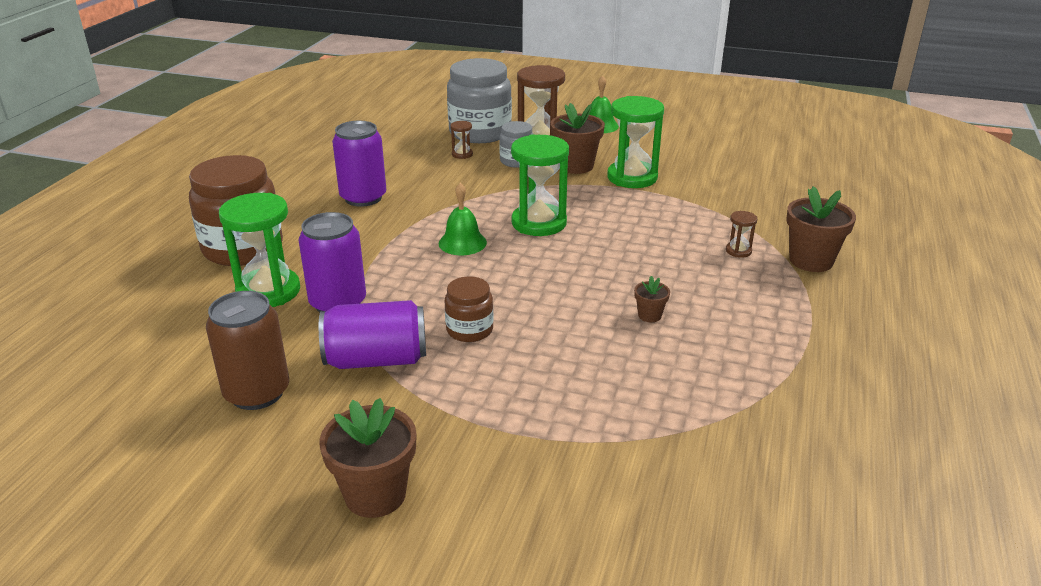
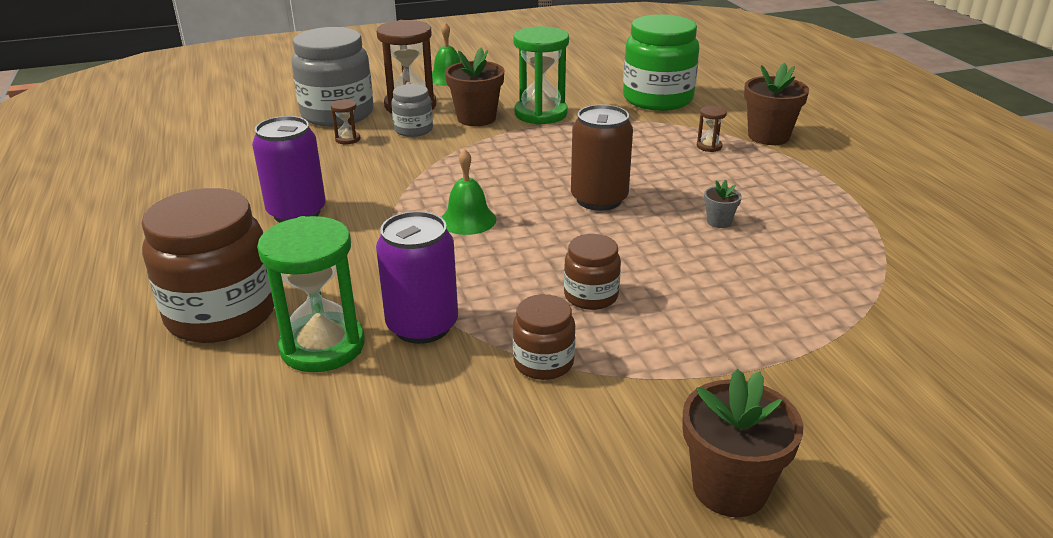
camera: 35 degrees left, 0 degrees up
brown can [206,291,289,410] -> brown can moved to [571,104,633,211]
purple can [319,300,426,369] -> brown jar [513,294,575,380]
green hourglass [511,134,569,236] -> none
brown flower pot [634,276,670,322] -> grey flower pot [704,180,742,228]
none -> green jar [623,14,699,111]

